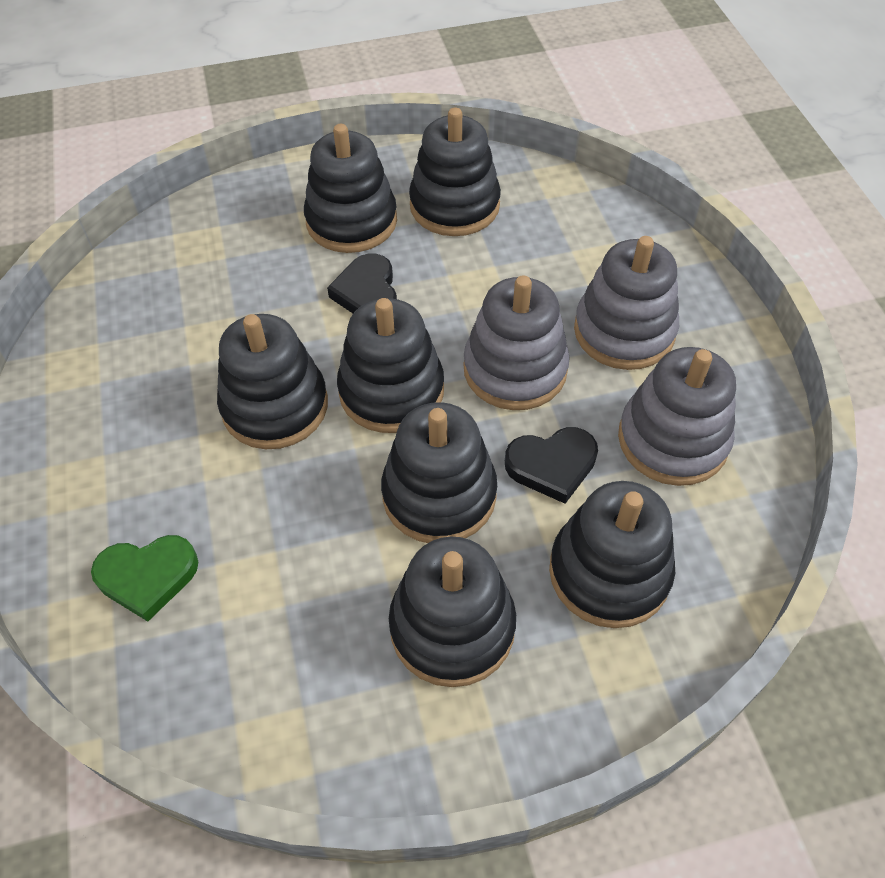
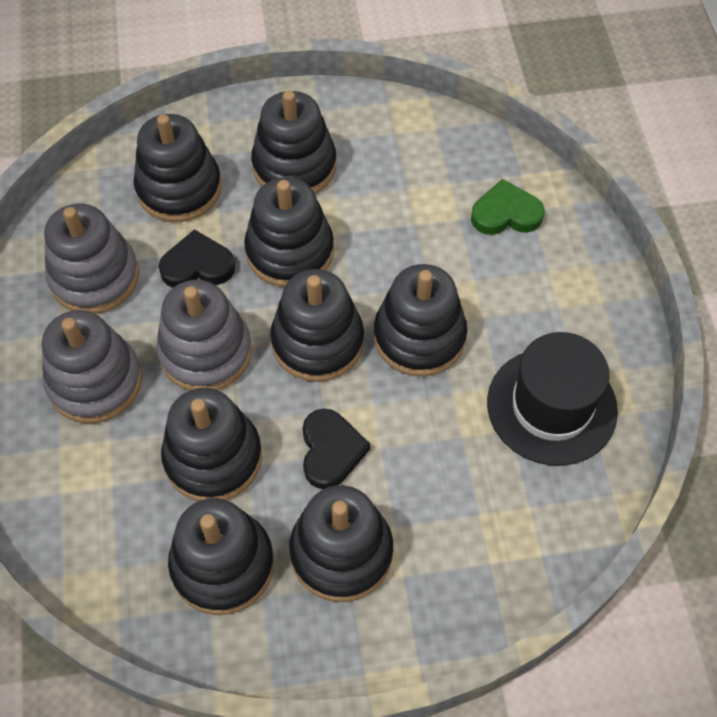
camera: 175 degrees left, 5 degrees up
none -> black stacking toy [161,388,262,501]
none -> black hat [487,332,618,466]

